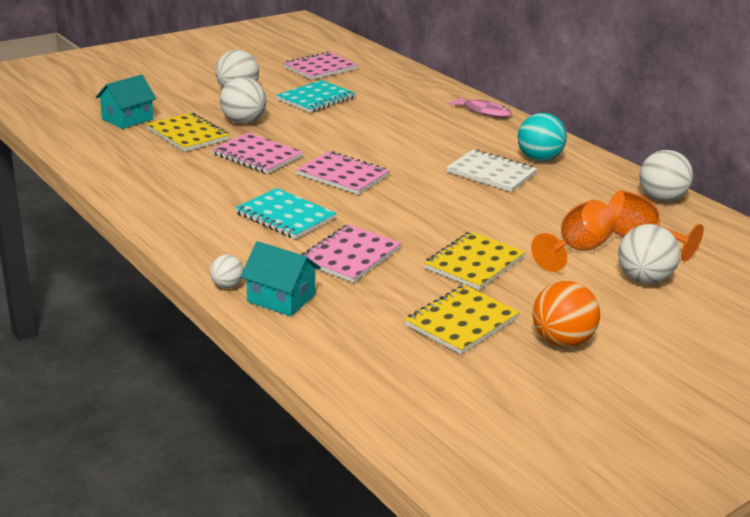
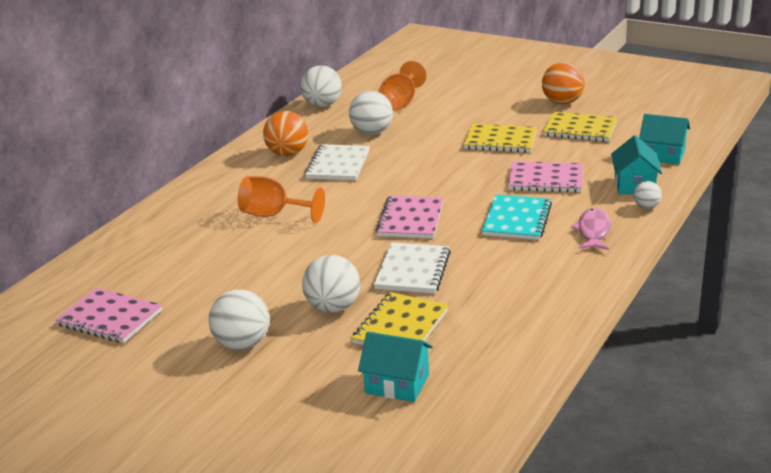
camera: 110 degrees left, 0 degrees up
pink notebook [212,133,303,174] -> white notebook [374,242,451,294]
turquoise notebook [276,80,356,113] -> none
pink fish [448,96,512,117] -> pink fish moved to [571,208,611,250]
turquoise ball [518,113,567,161] -> orange ball [263,111,308,156]
orange goblet [531,200,616,272] -> orange goblet moved to [237,176,325,223]
white ball [618,224,680,284] -> white ball moved to [349,91,393,135]
none -> turquoise house [639,114,690,165]

